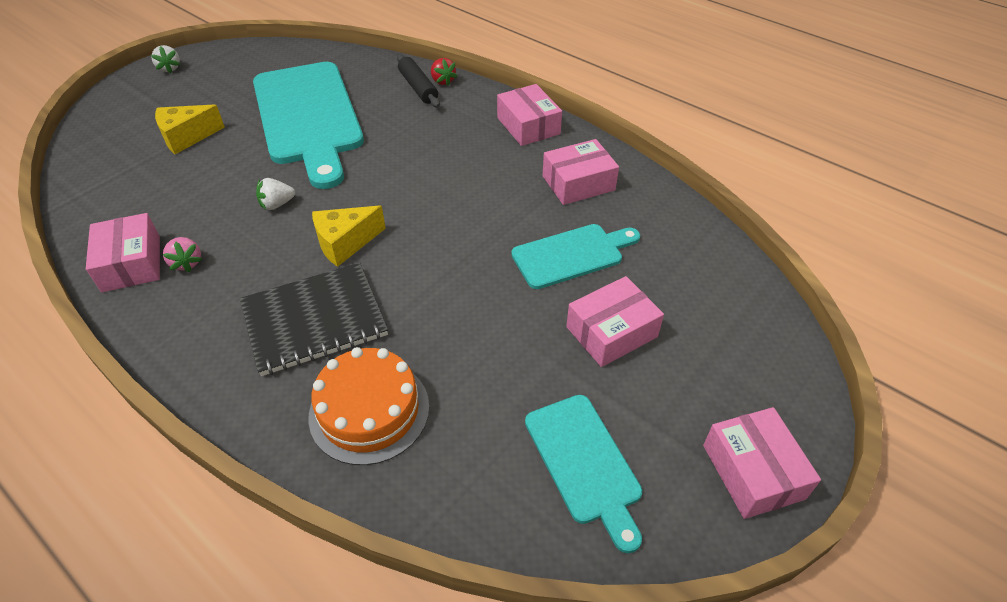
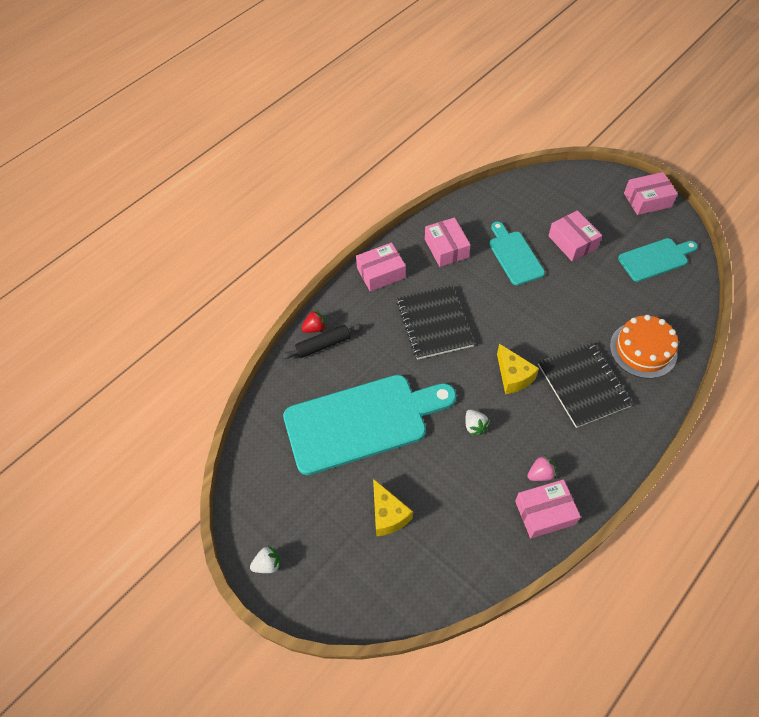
camera: 85 degrees left, 10 degrees up
none -> black notebook [397,285,475,360]

